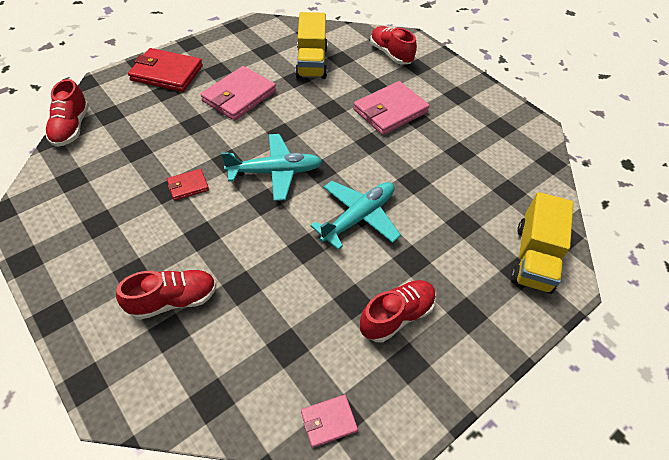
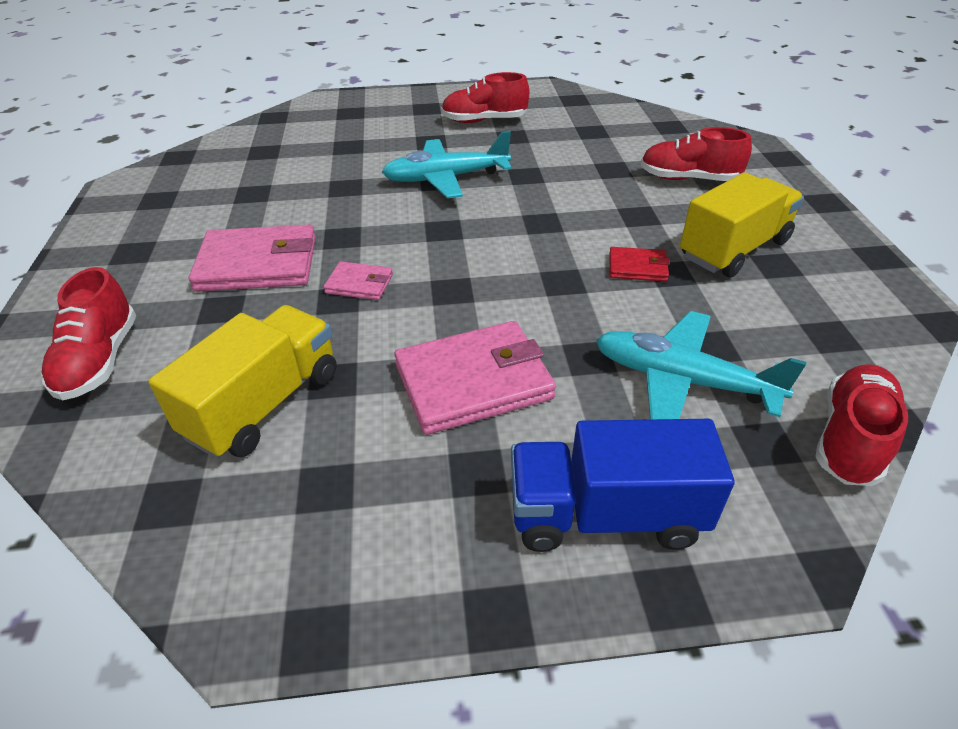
camera: 145 degrees left, 10 degrees down
red wallet [128,48,203,92] -> blue truck [511,419,735,552]
turquoise plane [221,134,322,201] -> turquoise plane moved to [596,311,806,419]
pink wallet [301,395,358,448] -> pink wallet moved to [324,261,393,300]
yellow truck [510,192,573,294] -> yellow truck moved to [680,172,804,277]

